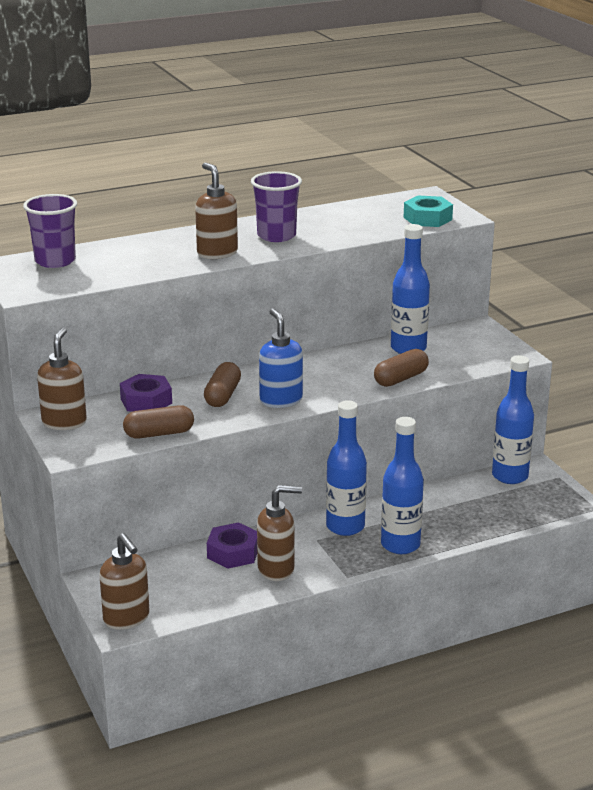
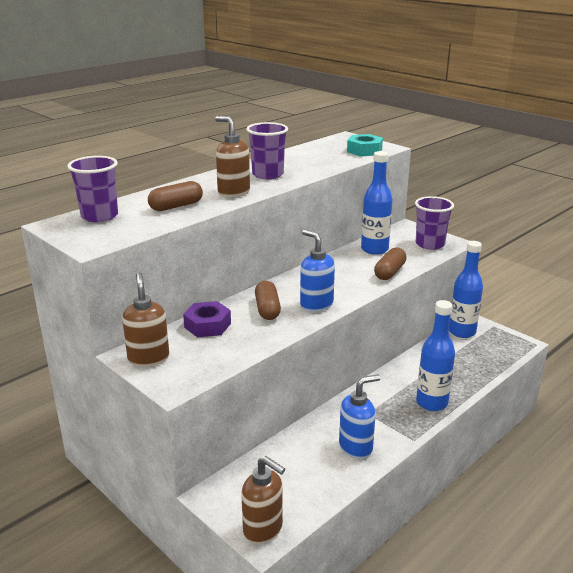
camera: 20 degrees left, 0 degrees up
brown capsule [123,405,194,438] -> brown capsule moved to [148,181,203,211]
purple nut [207,522,257,569] -> none
brown soap dispenser [257,485,302,581] -> blue soap dispenser [339,374,380,459]
blue bottle [326,400,367,536] -> none
none -> purple cup [415,196,454,250]

